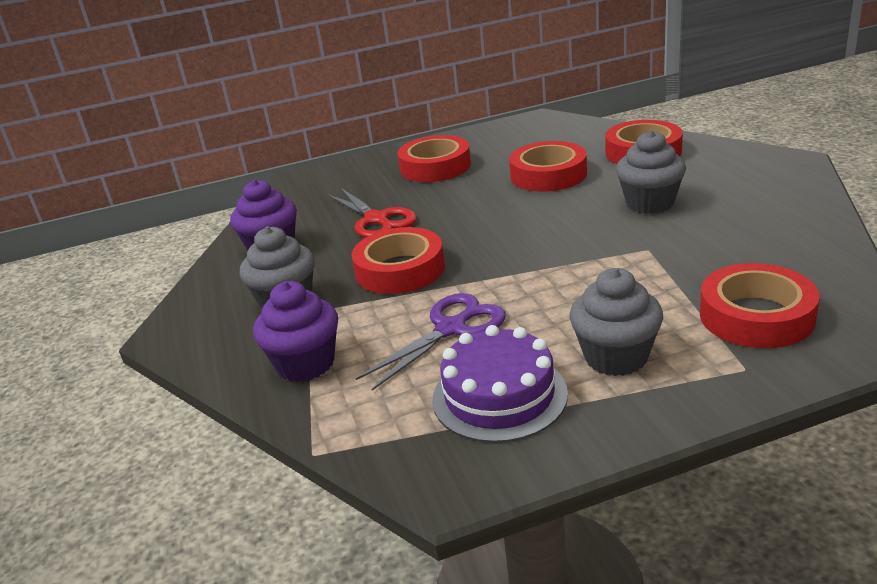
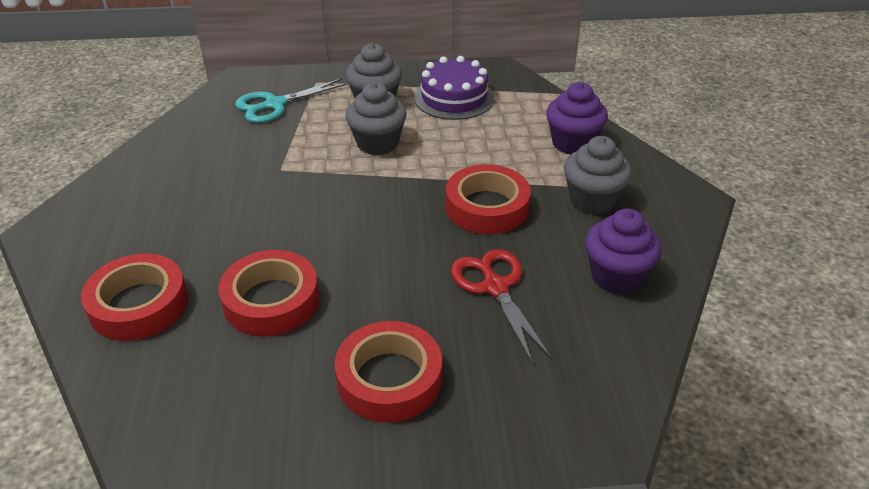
camera: 170 degrees left, 10 degrees up
purple scissors [356,293,506,391] -> none
grey cupcake [616,130,686,214] -> grey cupcake moved to [346,82,407,155]
red tape [700,263,820,348] -> turquoise scissors [235,78,349,123]

